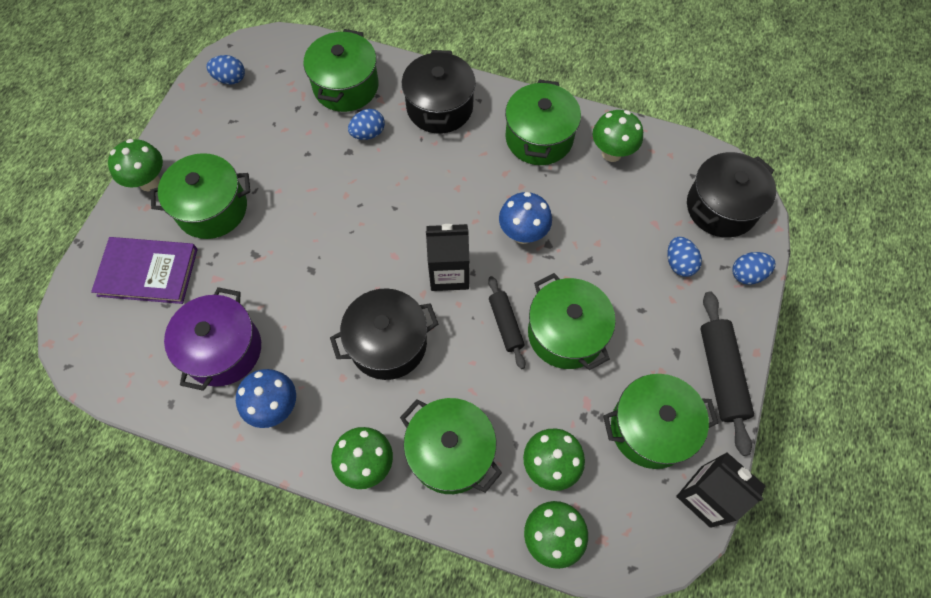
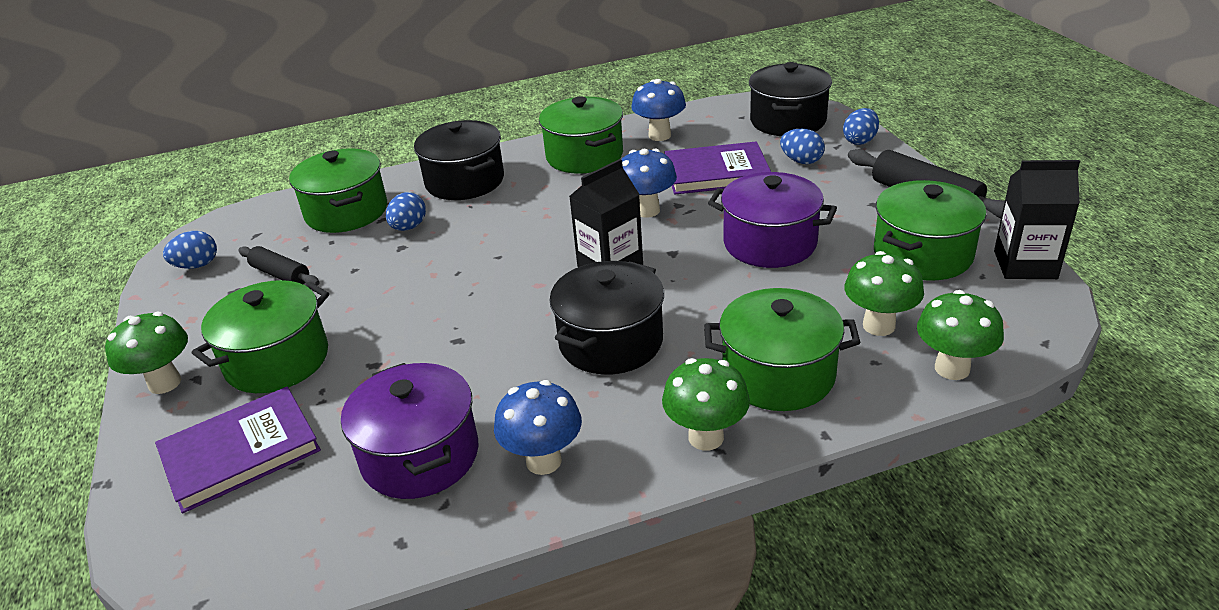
camera: 35 degrees left, 30 degrees down
black rolling pin [488,276,526,369] -> black rolling pin moved to [238,246,320,286]
green pot [528,273,616,370] -> purple pot [708,172,837,268]
green mushroom [593,110,643,162] -> blue mushroom [631,79,686,141]
none -> purple book [665,141,771,194]

